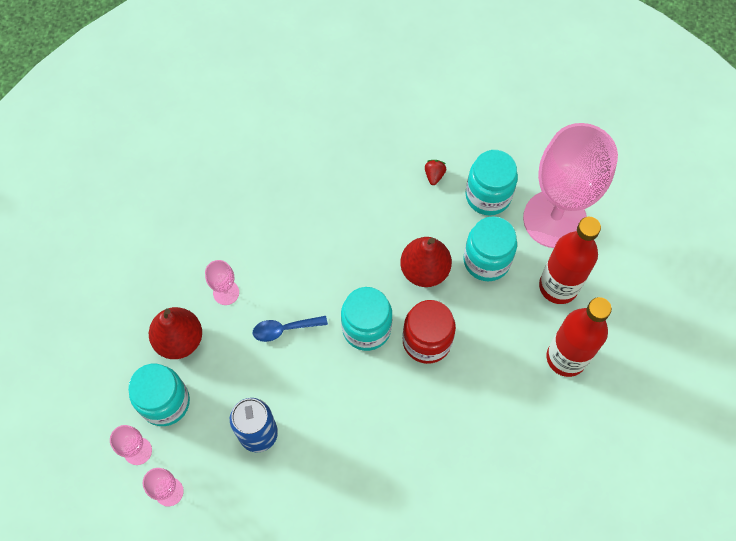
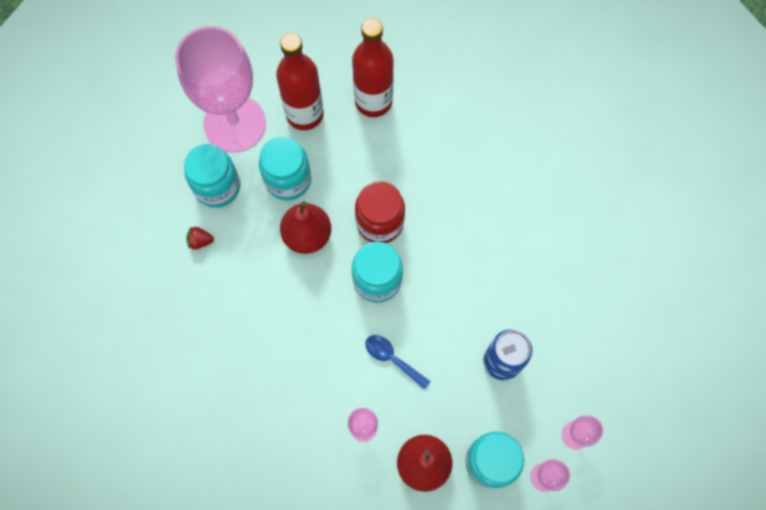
camera: 100 degrees left, 5 degrees up
blue spoon [253,316,328,342] -> blue spoon turned 150 degrees clockwise [365,335,431,390]

